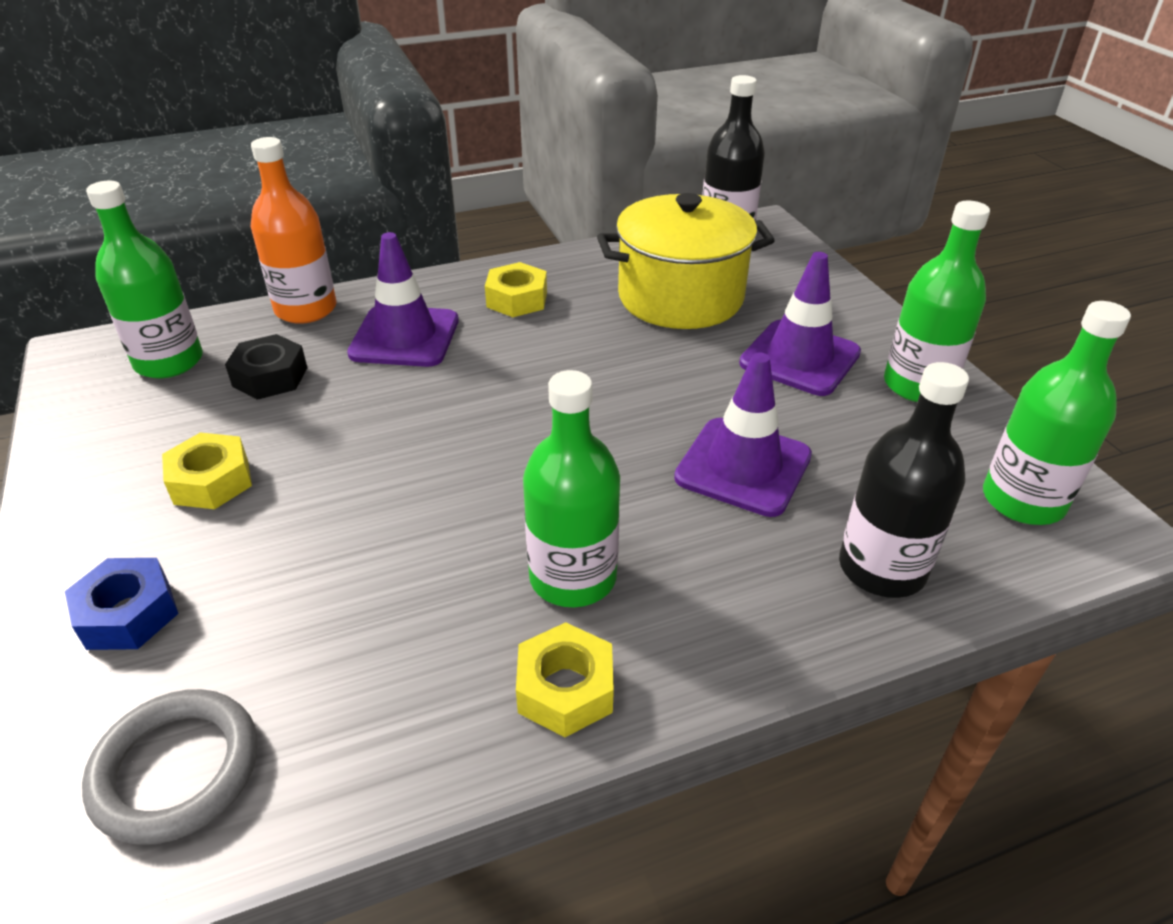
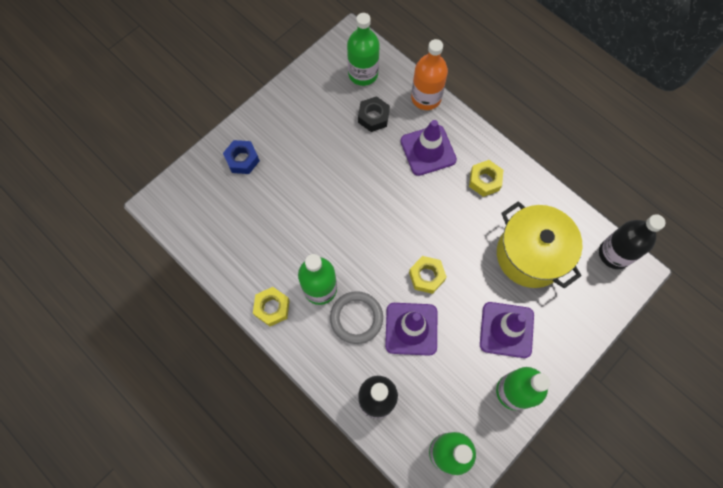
camera: 65 degrees right, 30 degrees up
grey ring [82,689,258,845] -> grey ring moved to [330,291,383,344]
yellow nut [162,432,252,509] -> yellow nut moved to [409,256,447,294]

